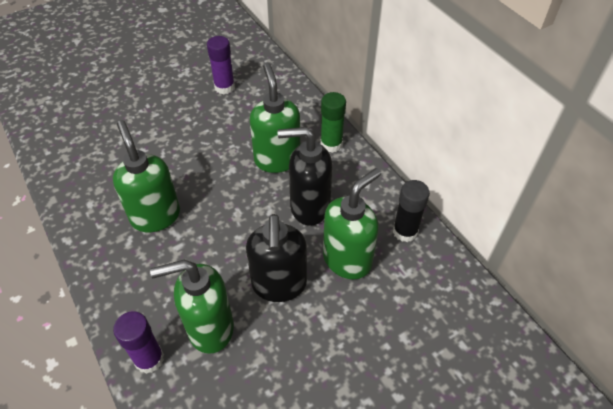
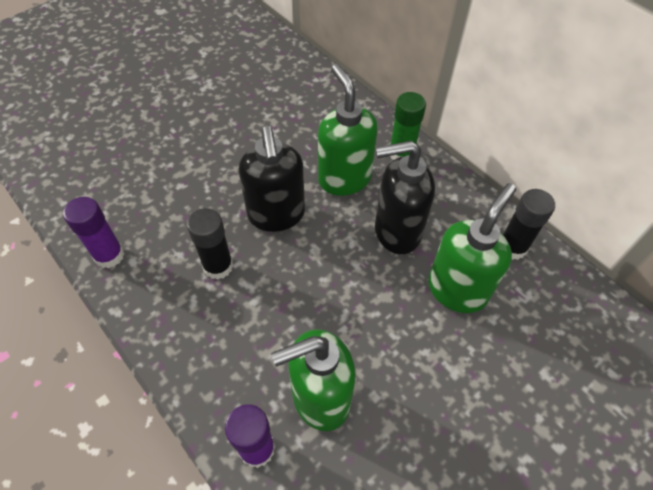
camera: 10 degrees left, 5 degrees up
green soap dispenser [113,120,180,232] -> black glue stick [187,208,233,280]
purple glue stick [207,36,235,94] -> purple glue stick moved to [63,197,125,268]
black soap dispenser [246,214,307,302] -> black soap dispenser moved to [239,126,305,232]

